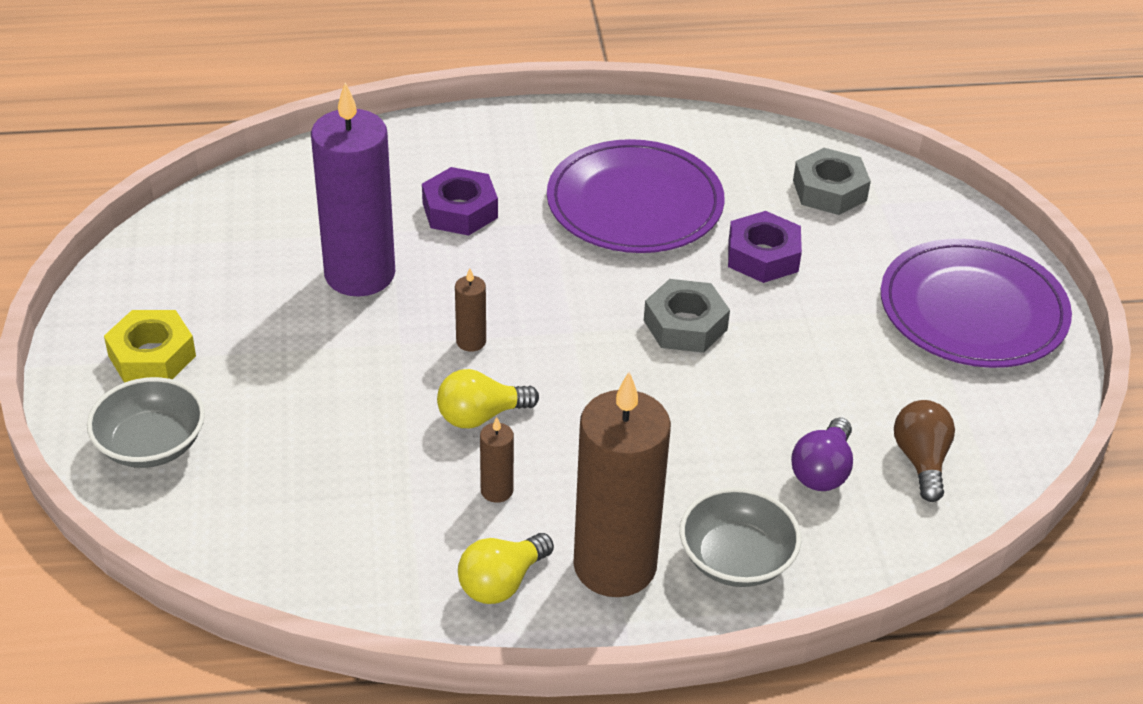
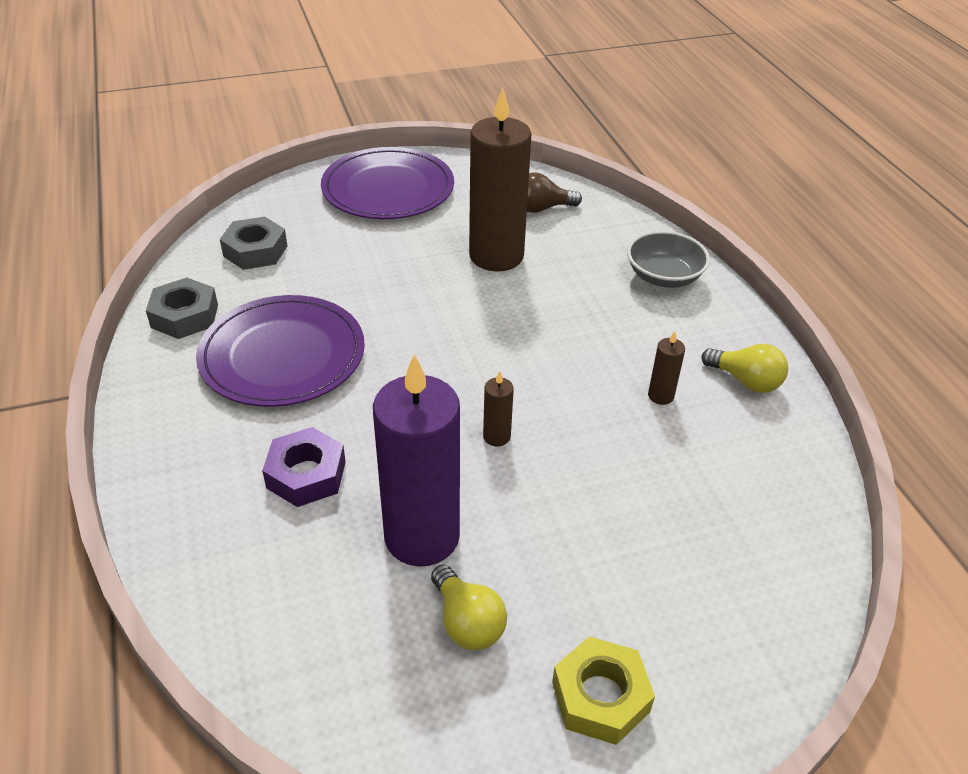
camera: 100 degrees left, 0 degrees up
grey bowl [87,377,205,468] -> none
yellow light bulb [437,369,539,428] -> yellow light bulb moved to [431,565,507,650]
brown candle [573,372,671,597] -> brown candle moved to [469,87,531,271]
grey nut [644,279,730,353] -> grey nut moved to [146,277,218,339]
purple nut [728,211,802,283] -> none
purple light bulb [791,417,853,491] -> none

